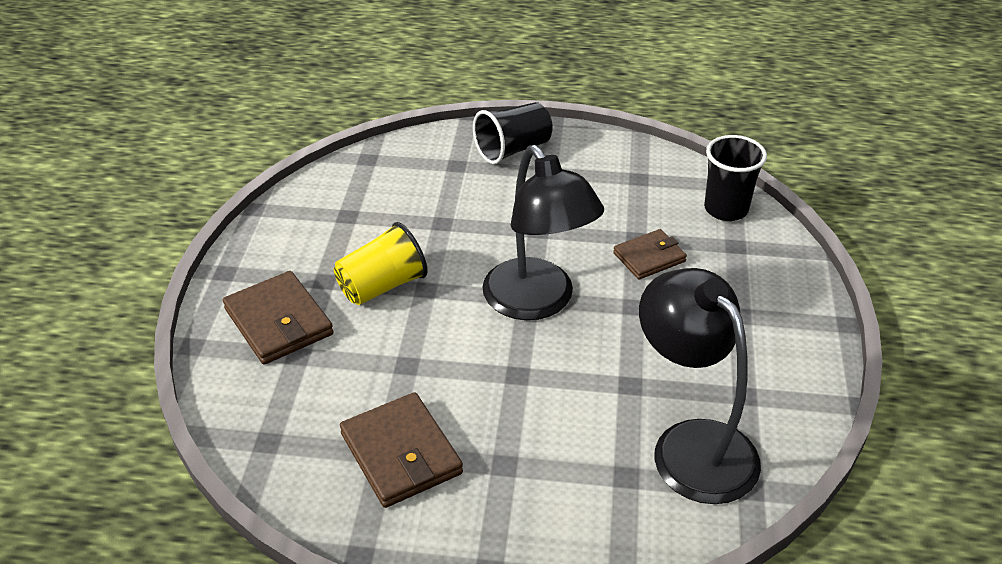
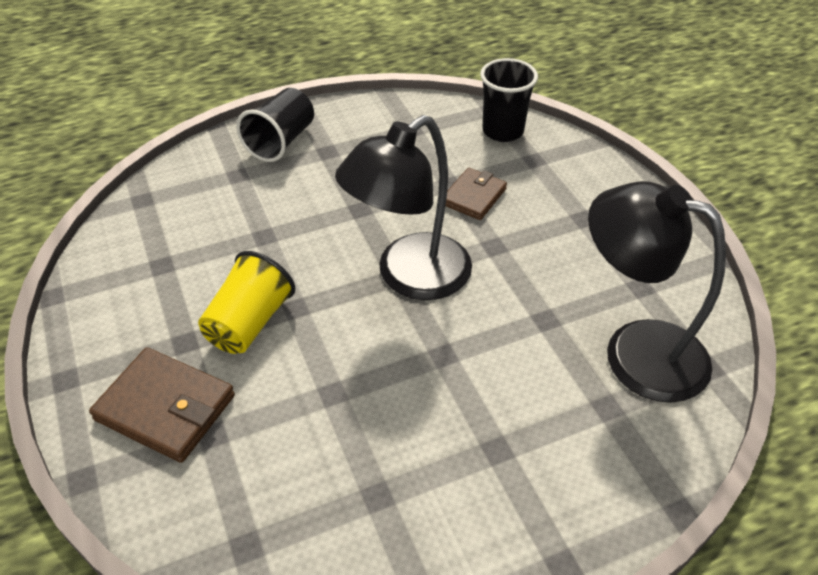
camera: 30 degrees left, 5 degrees up
brown wallet [340,392,463,508] -> none
black lamp [482,145,604,320] -> black lamp turned 105 degrees clockwise [335,115,472,300]

